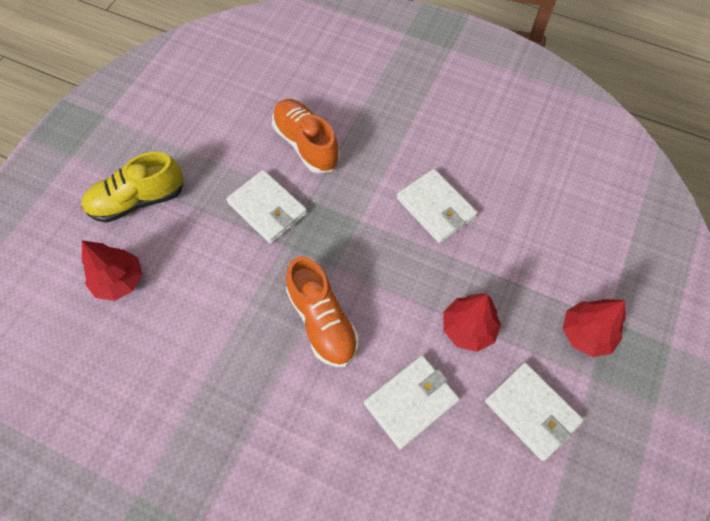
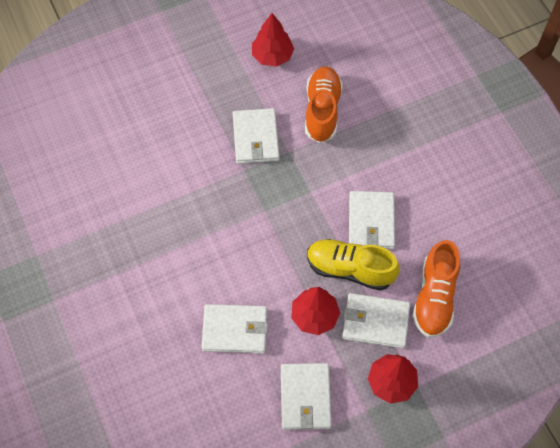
camera: 40 degrees right, 0 degrees up
yellow shoe [82,152,184,223] -> yellow shoe moved to [307,239,400,291]
red tree [82,241,142,301] -> red tree moved to [252,13,294,67]
orange shoe [286,256,359,367] -> orange shoe moved to [412,240,460,338]
none -> white wallet [342,293,410,348]

